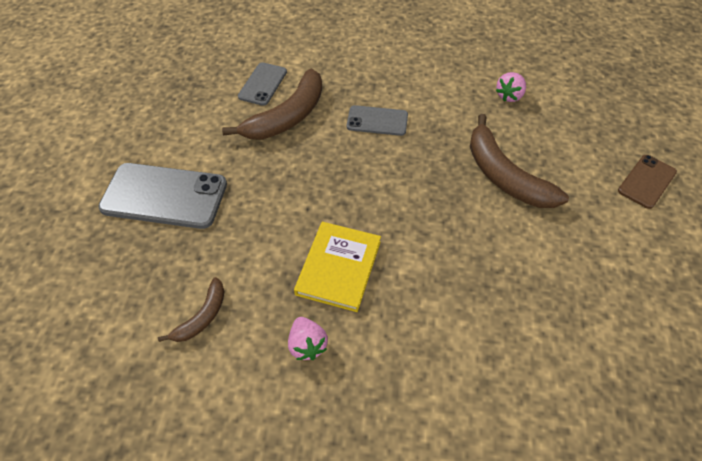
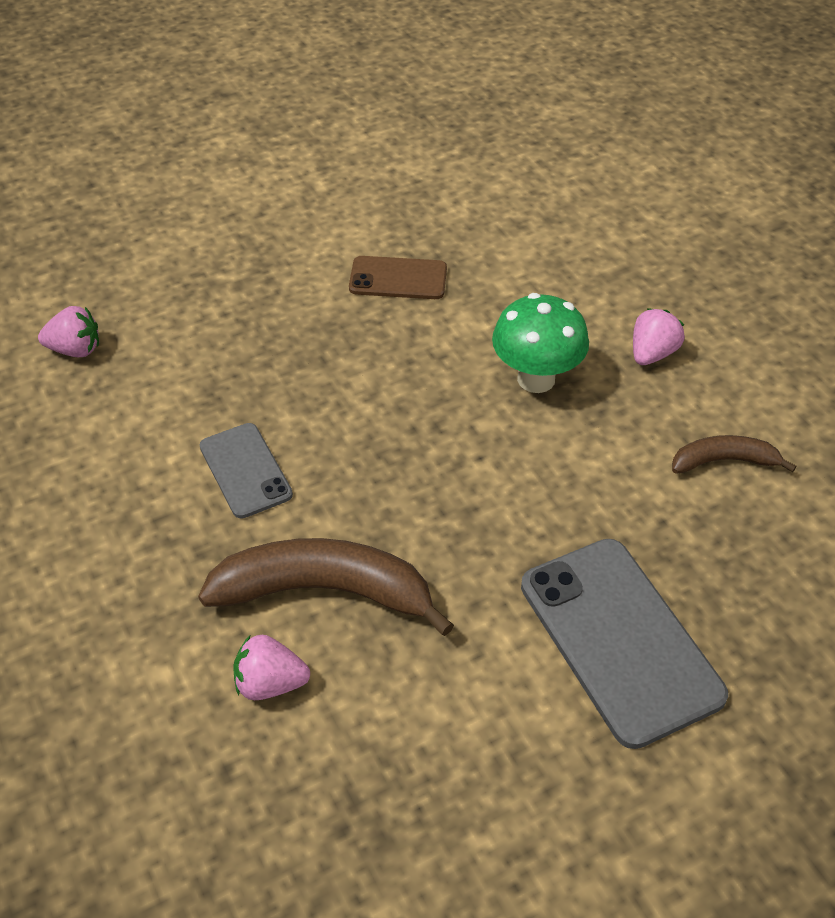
camera: 125 degrees left, 5 degrees down
grey phone [238,62,287,106] -> pink strawberry [233,635,310,700]
yellow book [294,222,381,312] -> green mushroom [492,293,589,393]
brown banana [470,114,569,208] -> none
brown phone [618,155,677,209] -> brown phone moved to [349,256,447,299]

